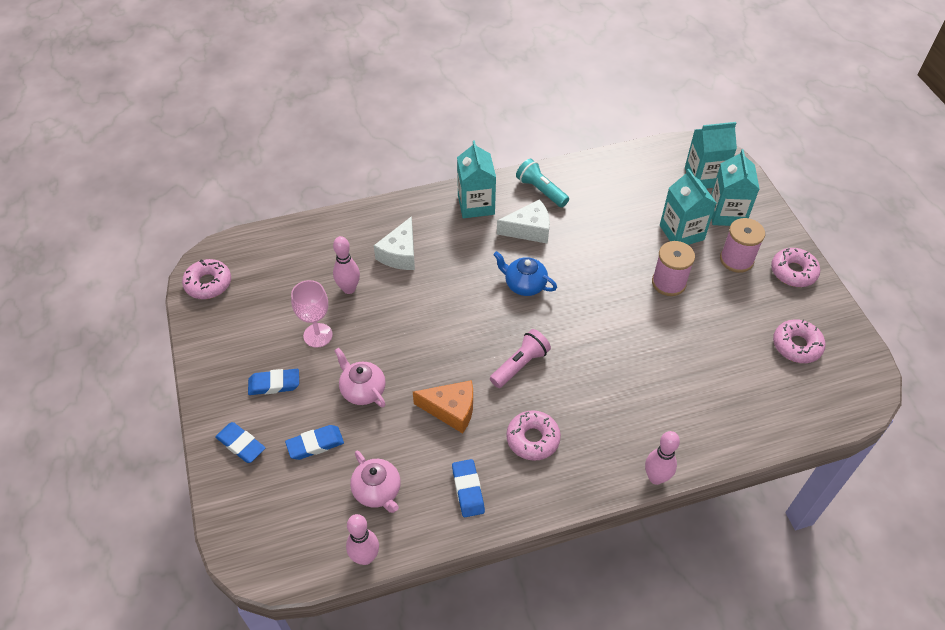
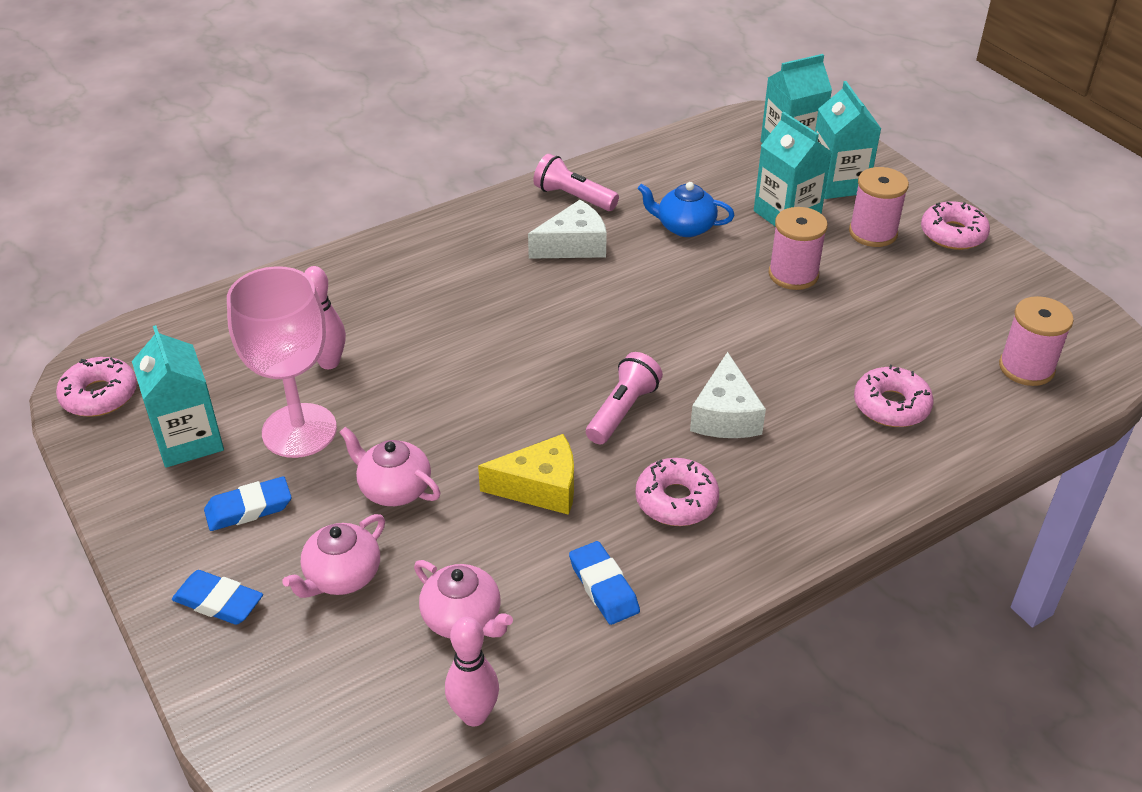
camera: 15 degrees left, 10 degrees down
blue eraser [285,425,344,460] -> pink teapot [282,514,385,598]
pink goblet [291,280,333,348] -> pink goblet [227,266,337,458], size x1.60
white cheese [374,216,415,270] -> white cheese moved to [690,352,766,438]
orange cheese [413,380,473,434] -> yellow cheese [478,434,574,515]
turquoise carton [457,140,496,218] -> turquoise carton moved to [132,325,224,468]
blue teapot [493,251,557,296] -> blue teapot moved to [638,182,734,237]
turquoise flashlight [516,159,569,207] -> pink flashlight [534,154,619,211]
pink bowling pin [645,431,680,485] -> none
pink donut [773,319,825,363] -> pink donut moved to [854,365,934,427]
none -> pink spool [999,296,1074,386]

